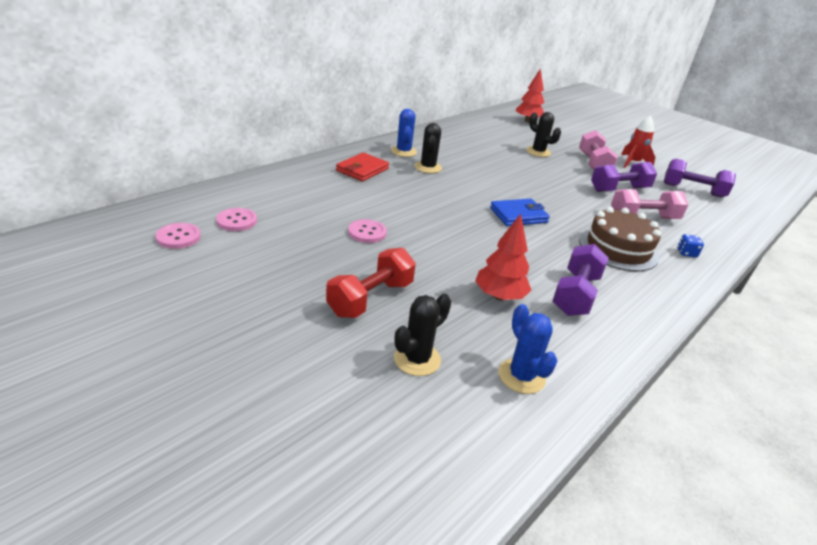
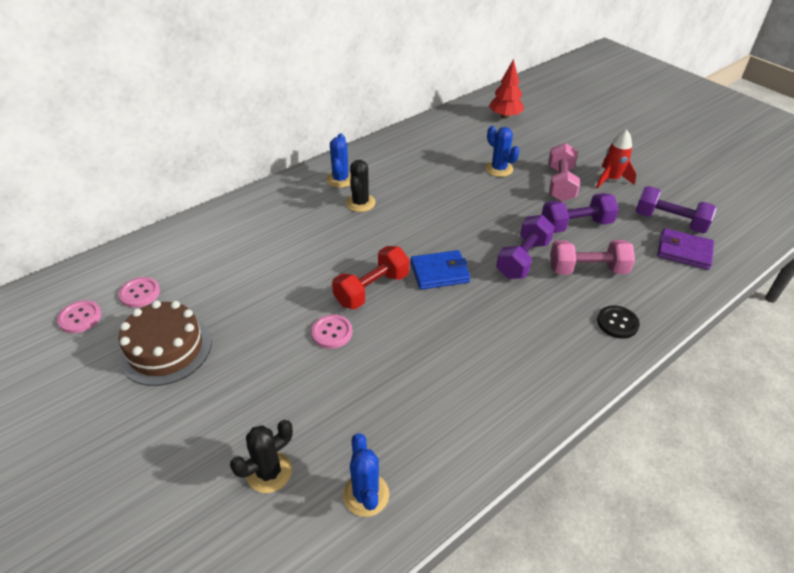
camera: 10 degrees right, 10 degrees up
red dumbbell [326,248,416,318] -> red dumbbell moved to [332,246,410,309]
red wallet [336,153,389,181] -> none
pink button [348,219,387,243] -> pink button moved to [311,314,352,349]
red tree [475,214,531,301] -> none
black cactus [527,112,561,157] -> blue cactus [485,126,520,177]
purple dumbbell [553,244,609,316] -> purple dumbbell moved to [496,215,555,279]
brown cake [579,207,661,272] -> brown cake moved to [119,300,212,386]
blue dice [677,234,704,258] -> black button [597,305,640,339]
none -> purple wallet [657,228,714,270]

